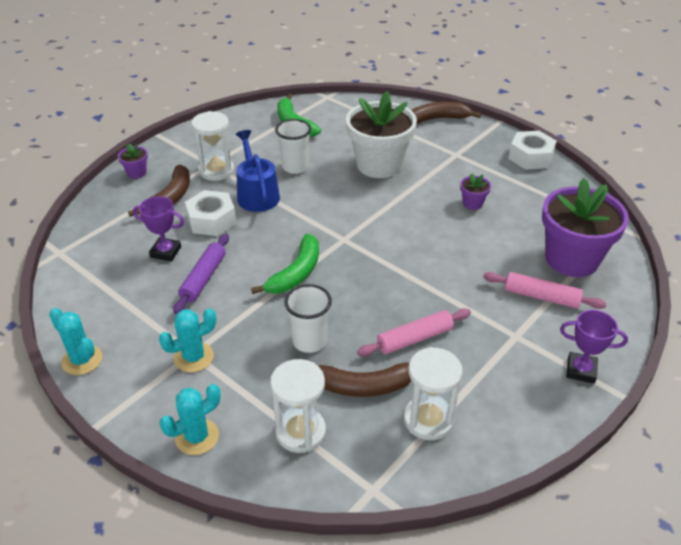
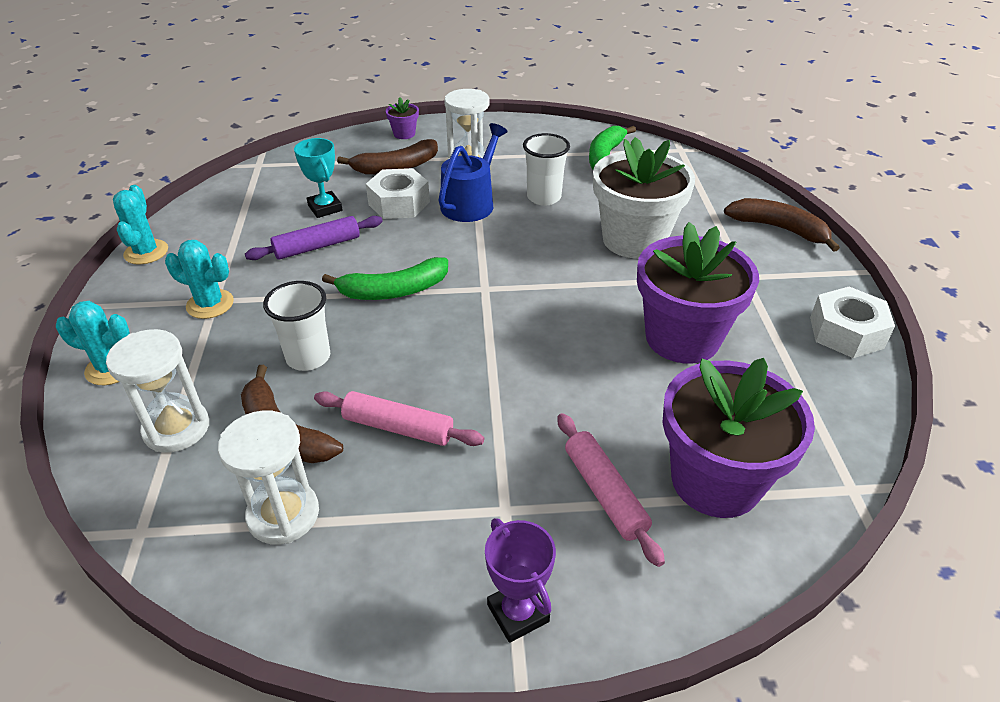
camera: 45 degrees right, 0 degrees up
purple trophy [133,196,184,262] -> turquoise trophy [294,138,343,218]
purple flower pot [460,173,491,210] -> purple flower pot [637,222,759,364], size x2.40

